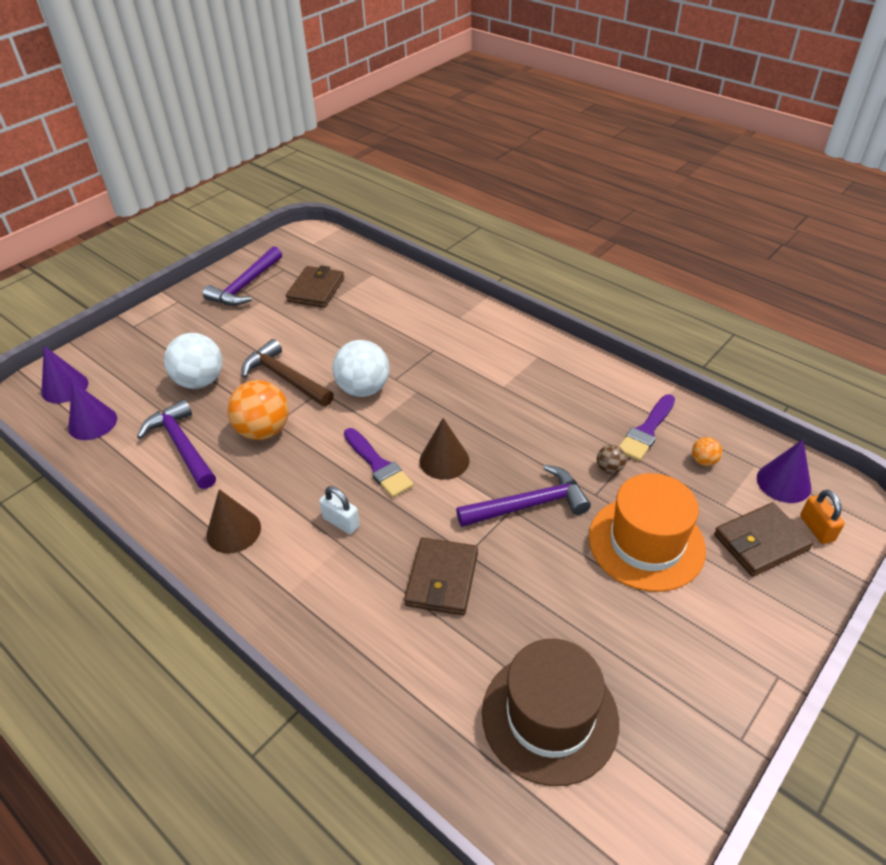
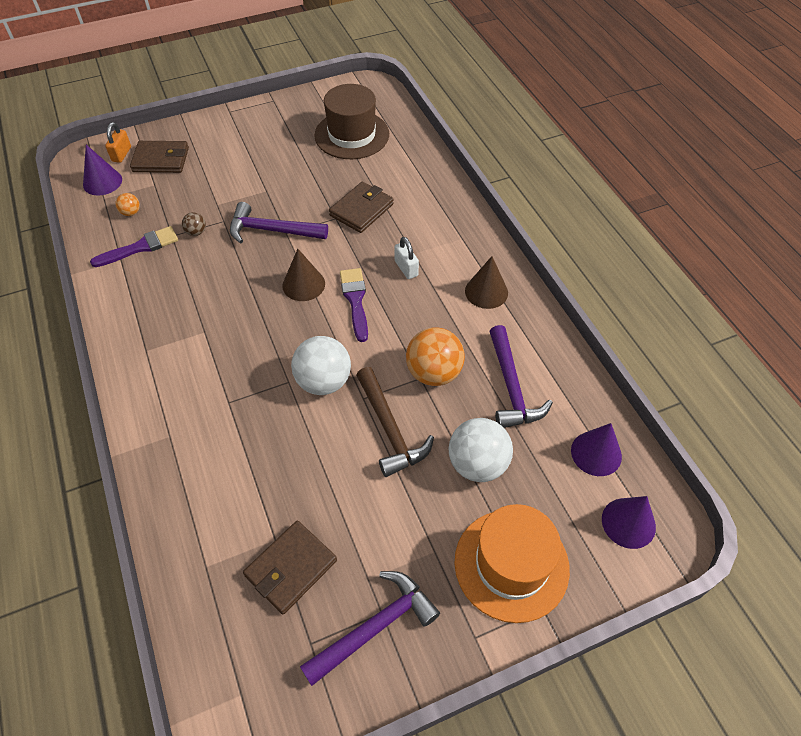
camera: 155 degrees left, 10 degrees up
orange hat [589,473,706,592] -> orange hat moved to [454,504,570,623]

